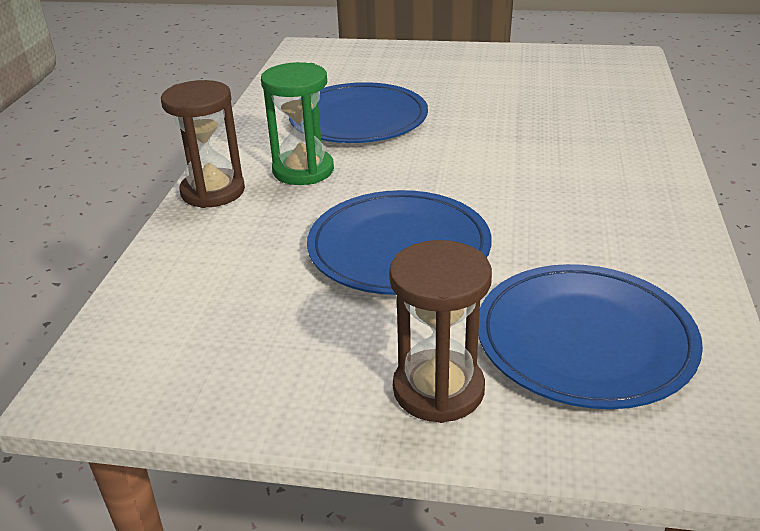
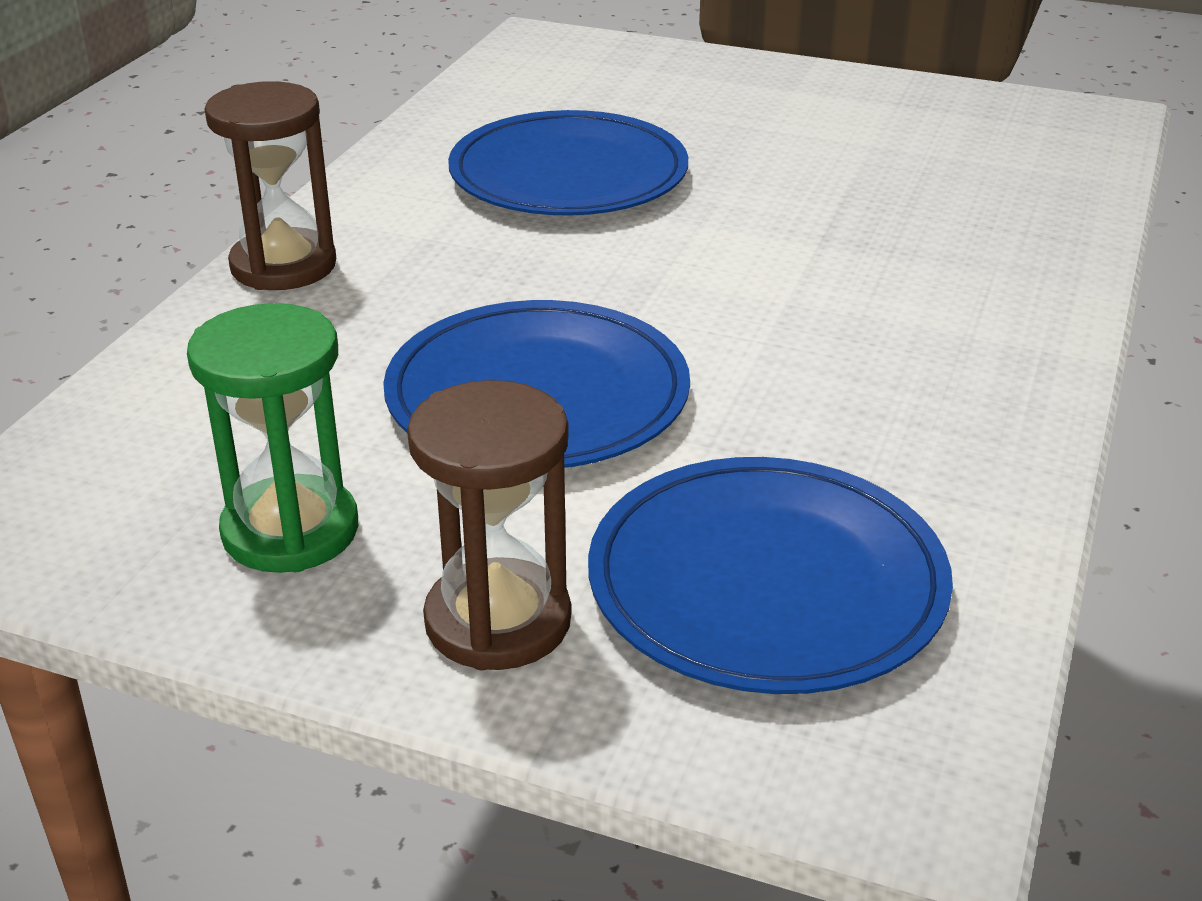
camera: 10 degrees right, 0 degrees up
green hourglass [261,62,334,185] -> green hourglass moved to [187,303,358,573]

